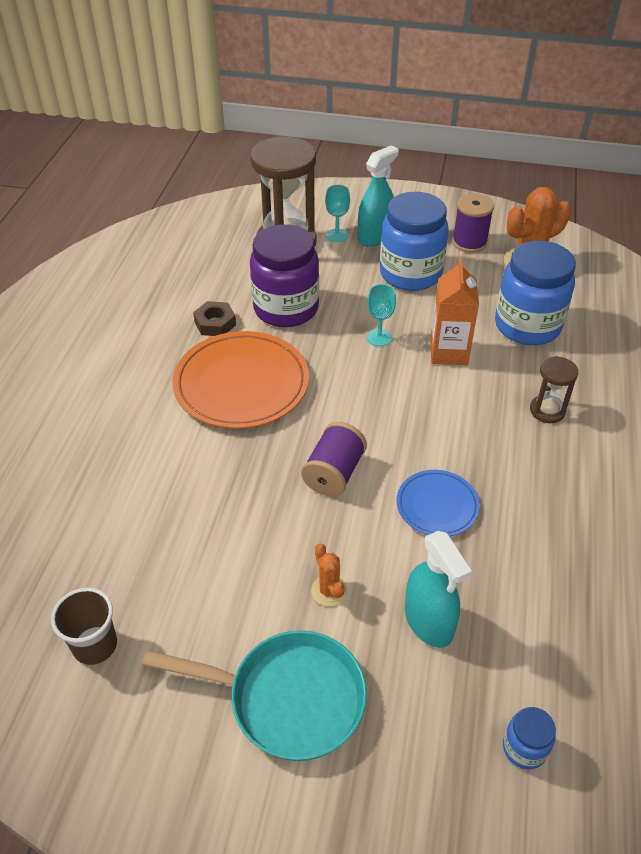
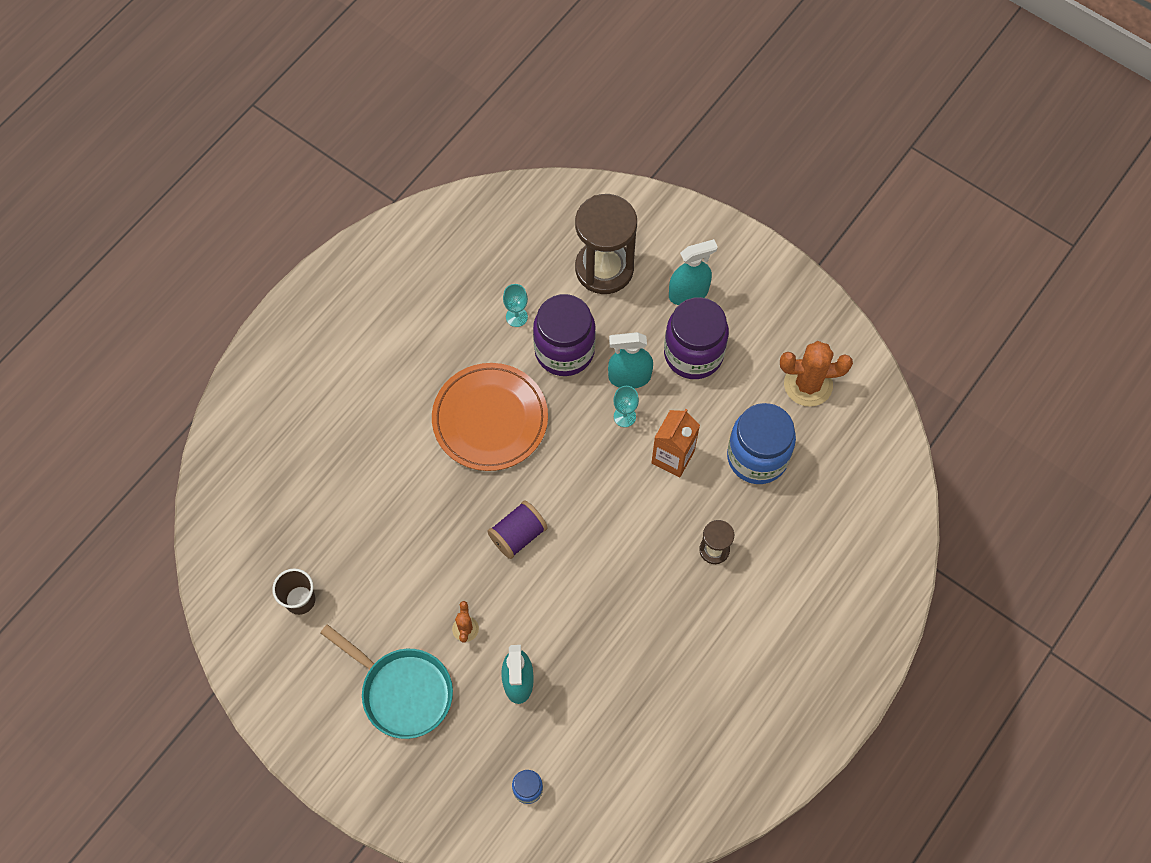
camera: 25 degrees right, 20 degrees up
brown nut [193,301,236,336] -> none
turquoise goblet [325,185,350,242] -> turquoise goblet moved to [503,284,528,327]
blue jar [380,192,449,291] -> purple jar [664,297,729,379]
blue plate [396,470,480,537] -> none
purple spool [452,193,494,253] -> none
none -> turquoise spray bottle [608,332,653,389]

